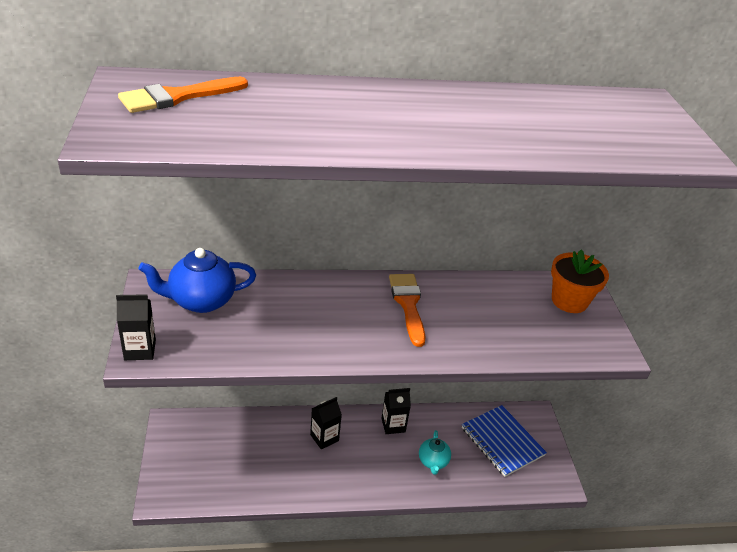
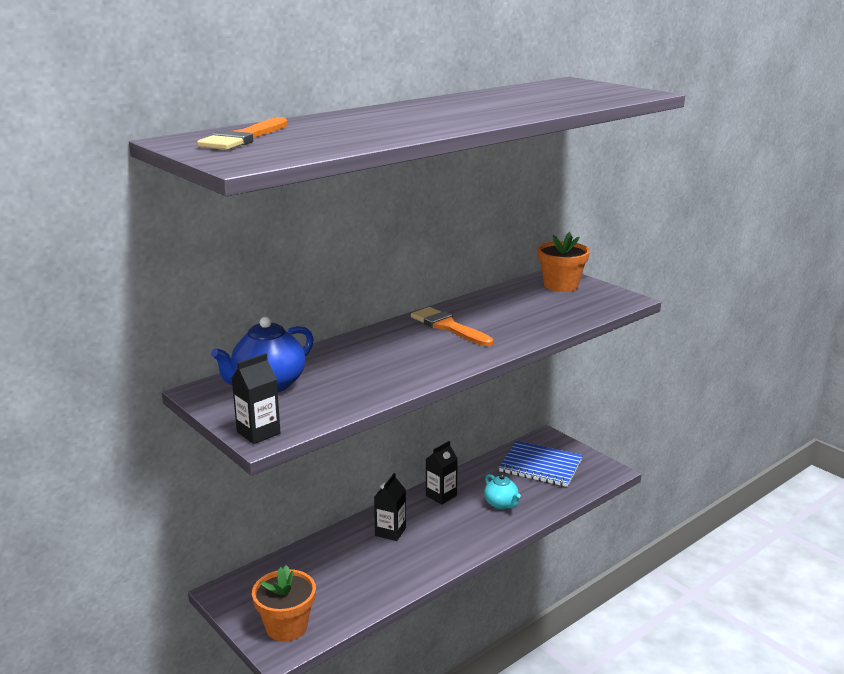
camera: 30 degrees left, 15 degrees down
none -> orange flower pot [252,565,316,641]

